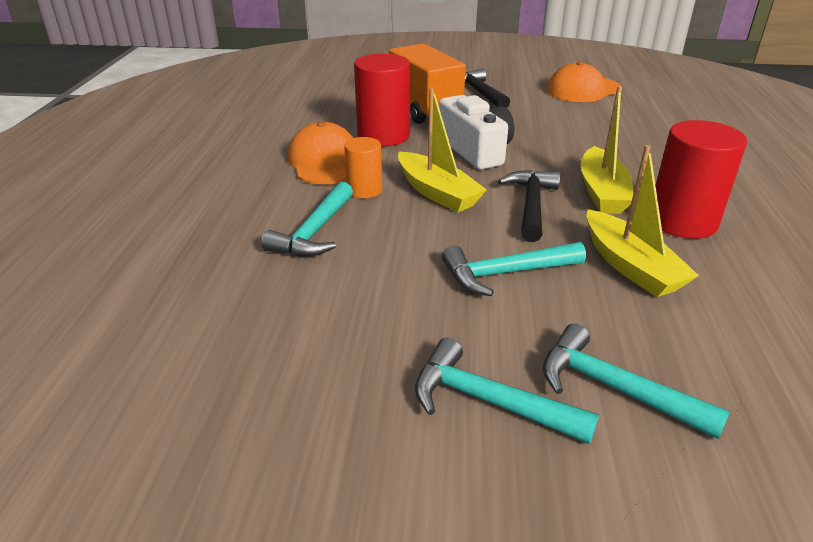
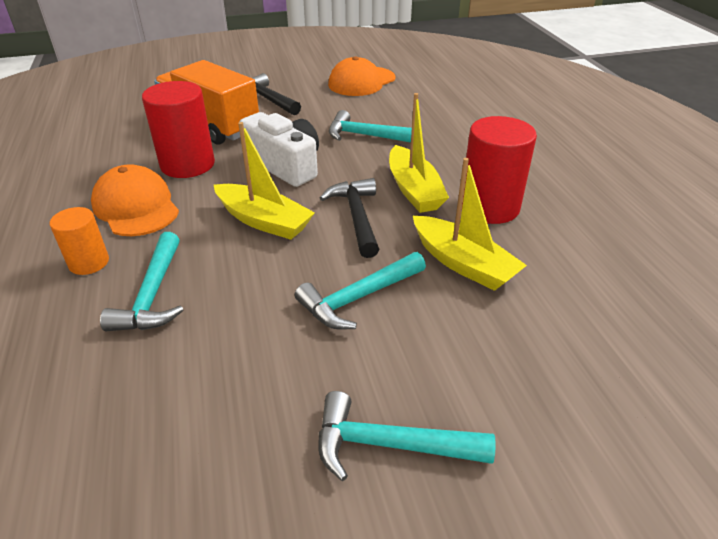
camera: 20 degrees left, 5 degrees up
orange cylinder [344,137,382,198] -> orange cylinder moved to [50,207,109,275]
turquoise hammer [543,323,730,439] -> turquoise hammer moved to [329,110,412,143]

